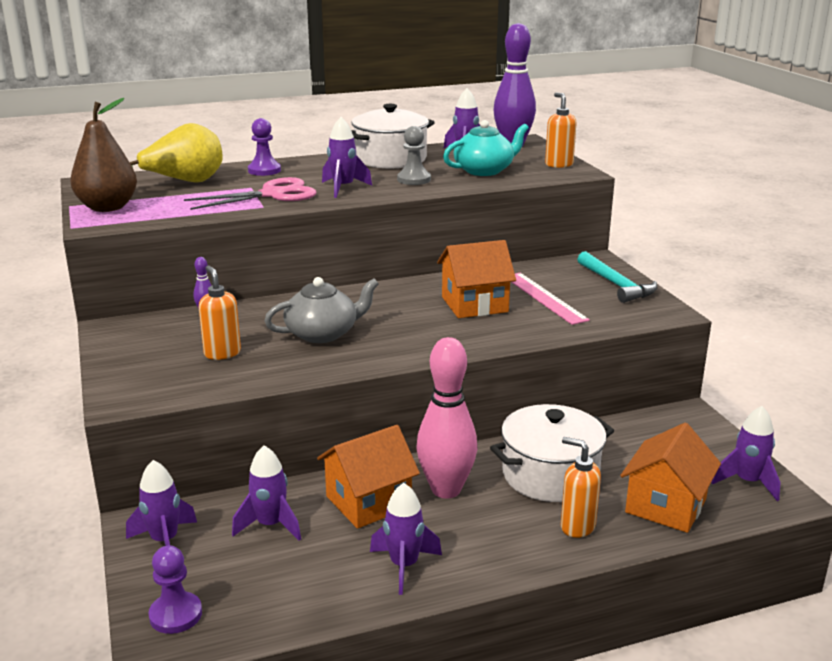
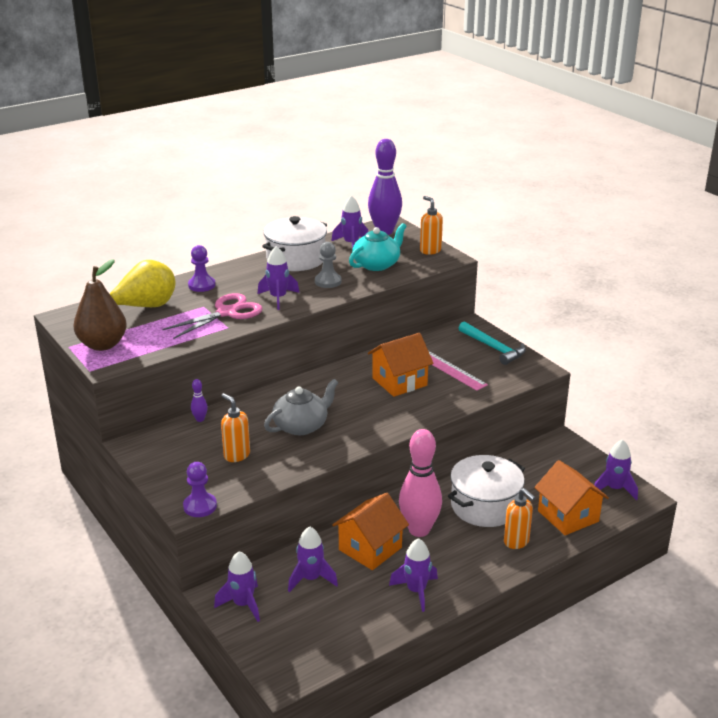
camera: 15 degrees left, 5 degrees up
purple pawn [149,545,202,634] -> purple pawn moved to [183,462,217,517]
orange soap dispenser [561,437,601,538] -> orange soap dispenser turned 150 degrees counterclockwise [504,488,536,549]
orange house [620,423,721,533] -> orange house turned 45 degrees counterclockwise [534,460,609,535]

